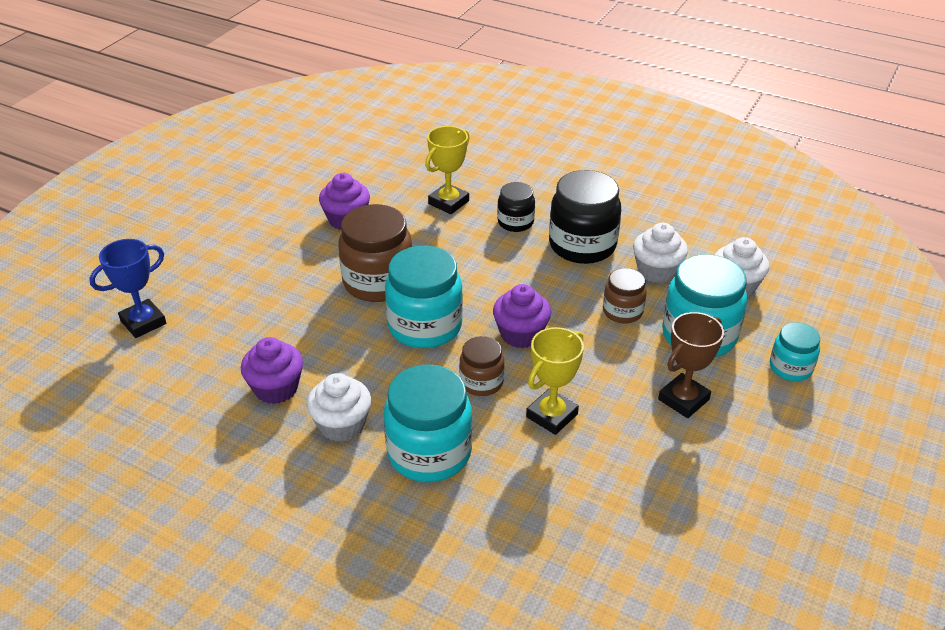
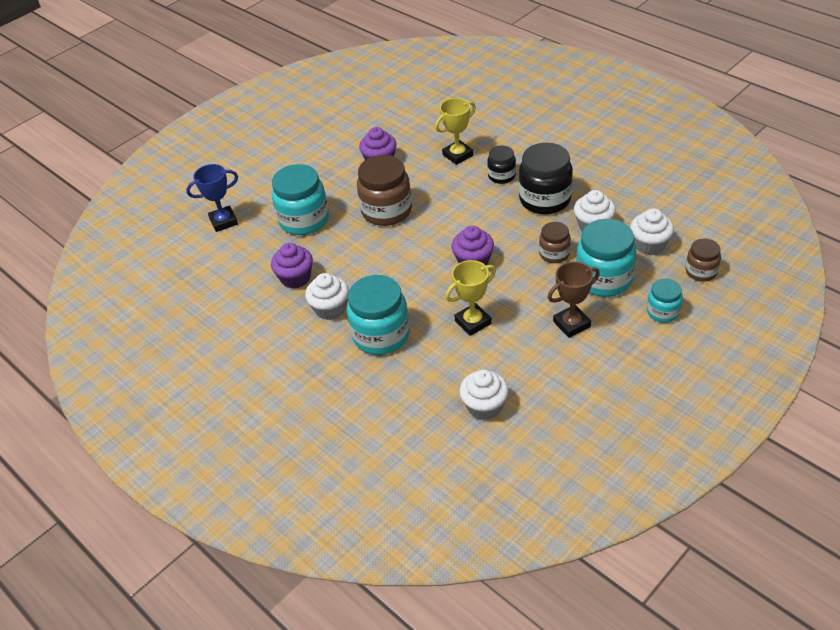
camera: 20 degrees right, 5 degrees up
turquoise jar [385,246,463,348] -> turquoise jar moved to [272,164,329,235]
brown jar [459,336,504,396] -> brown jar moved to [686,239,721,282]
none -> white cupcake [459,370,508,420]

